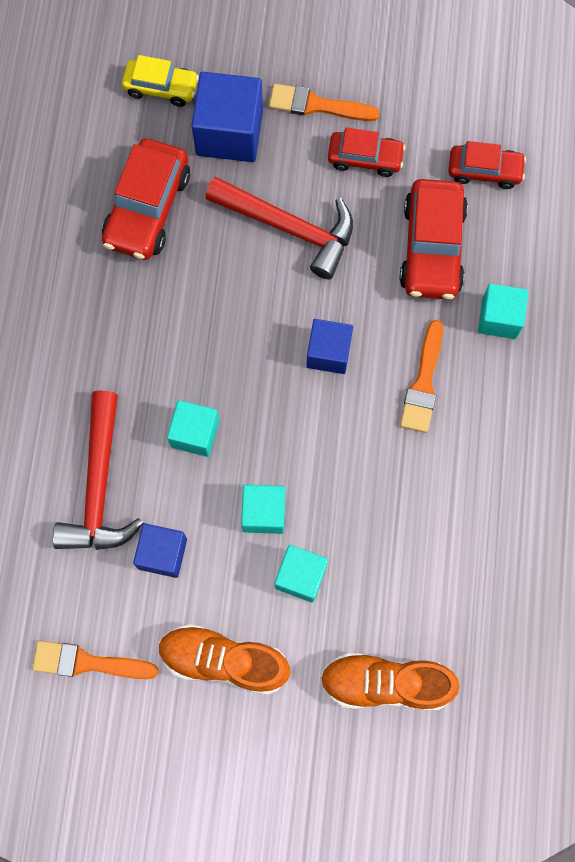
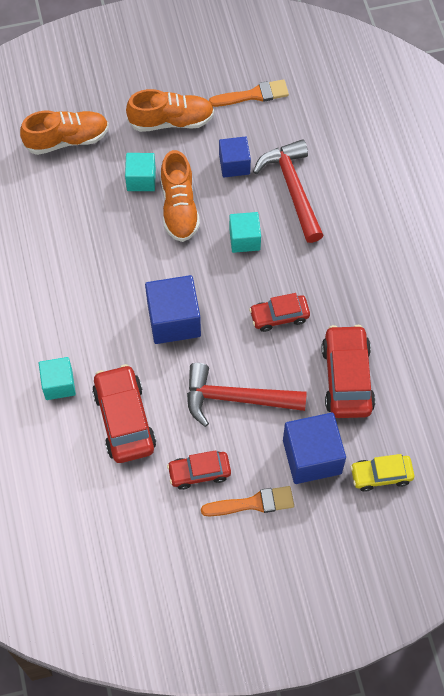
camera: 160 degrees right, 10 degrees down
turquoise cube [241,485,285,534] -> orange shoe [160,150,200,242]
blue cube [306,319,353,374] -> blue cube [145,275,201,344], size x1.60
orange brush [400,320,443,433] -> none
red car [448,141,526,189] -> red car moved to [249,293,310,332]

